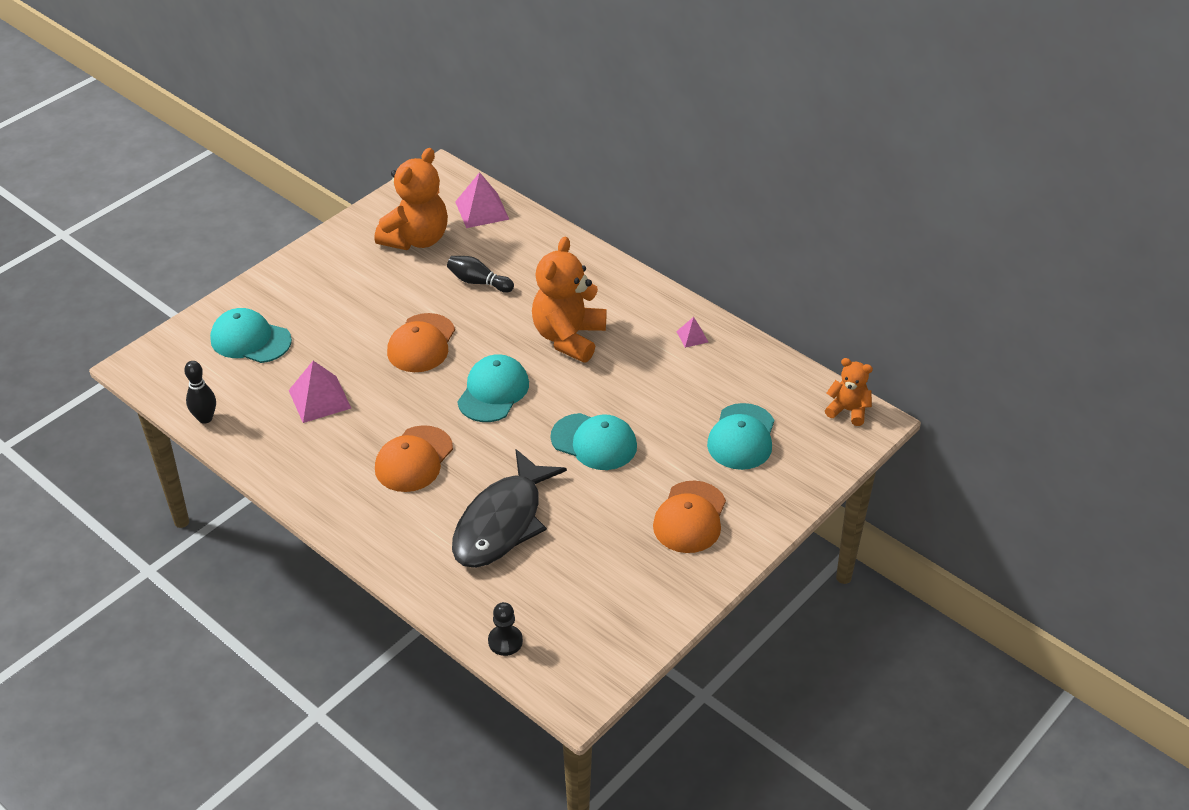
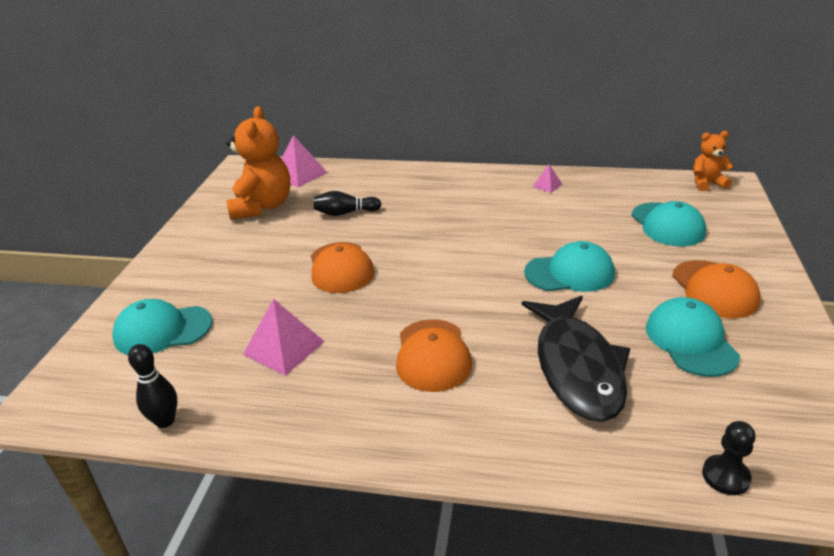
camera: 30 degrees left, 10 degrees down
turquoise cap [457,354,529,422] -> turquoise cap moved to [646,297,740,377]
orange teddy bear [532,237,607,363] -> none

